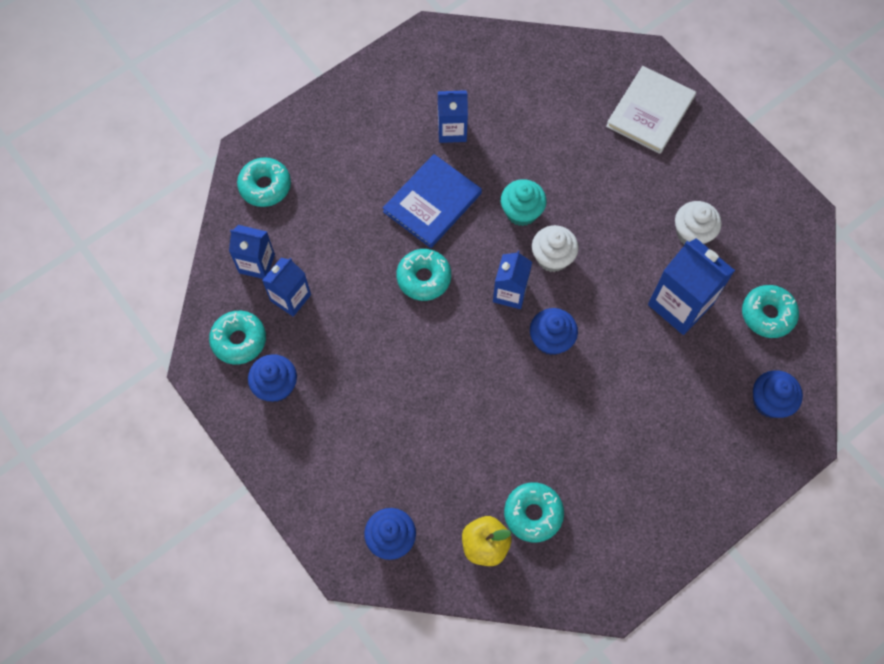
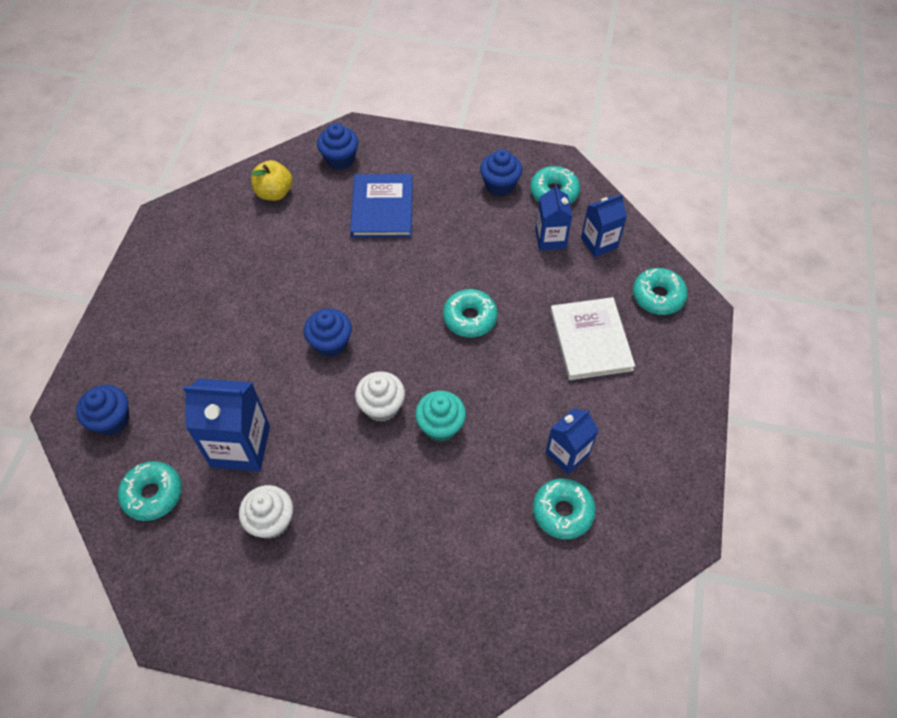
camera: 140 degrees right, 10 degrees down
blue book [383,154,482,248] -> blue book moved to [350,174,413,237]
blue carton [493,251,532,309] -> none
turquoise donut [504,482,564,542] -> turquoise donut moved to [533,478,596,539]
white book [606,66,696,154] -> white book moved to [550,297,635,380]

